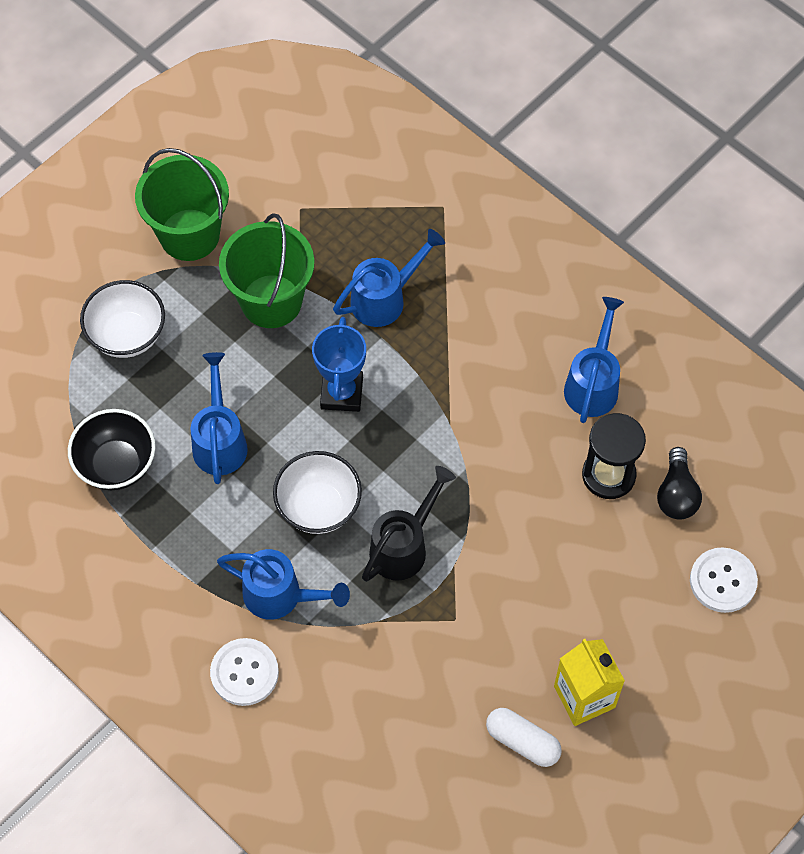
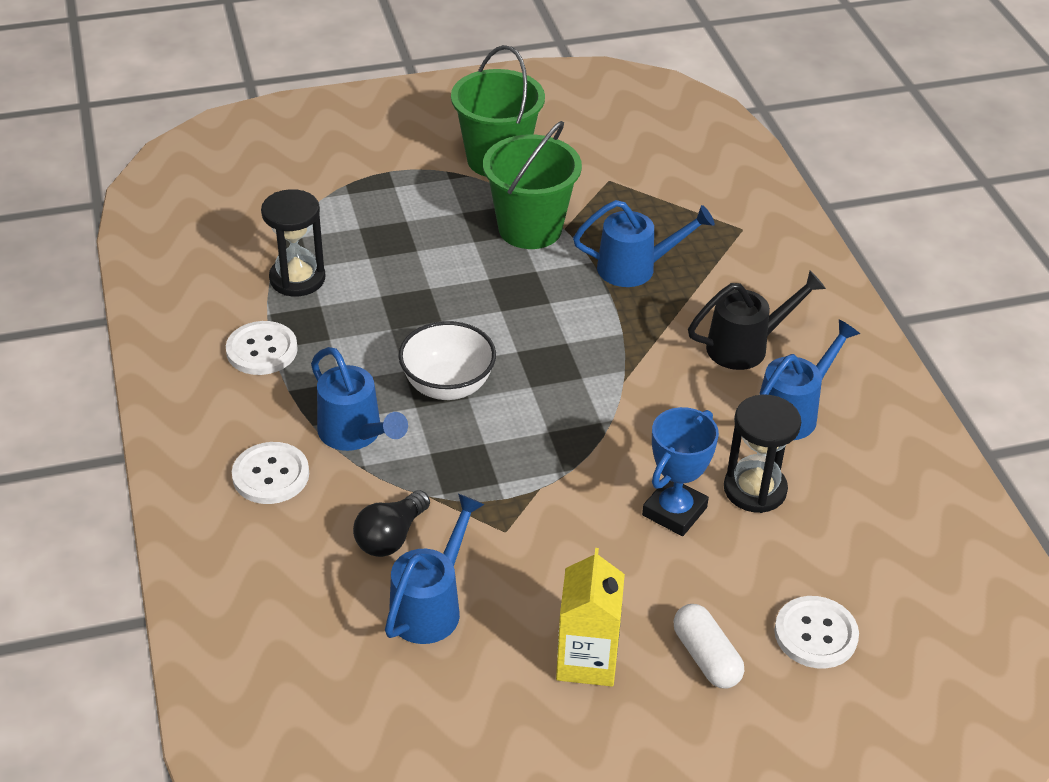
camera: 30 degrees right, 20 degrees down
black bowl [68,409,156,490] -> black hourglass [261,189,325,296]
white bowl [80,280,165,358] -> none
blue watering can [191,352,248,484] -> blue watering can moved to [385,494,485,644]
blue trophy [312,317,366,412] -> blue trophy moved to [642,407,719,536]
black watering can [362,466,456,582] -> black watering can moved to [688,270,826,370]
white capsule [486,708,562,767] -> white capsule moved to [673,604,744,689]
black light bulb [657,447,702,520] -> black light bulb moved to [353,490,430,557]
none -> white button [226,321,298,375]

